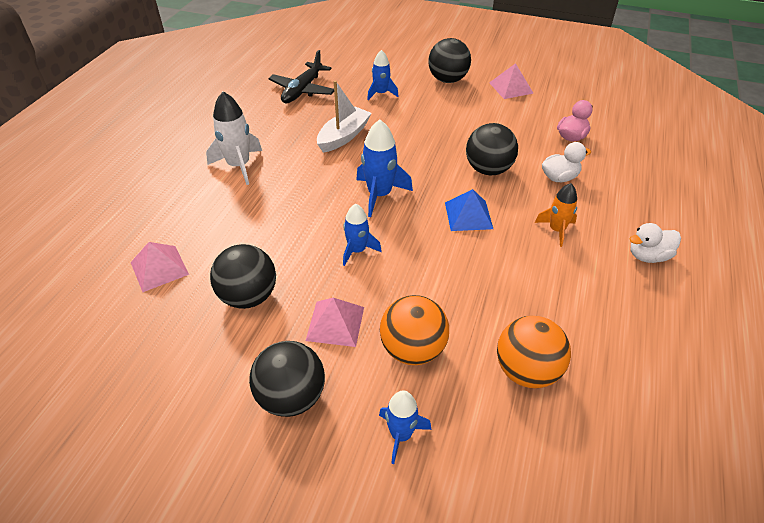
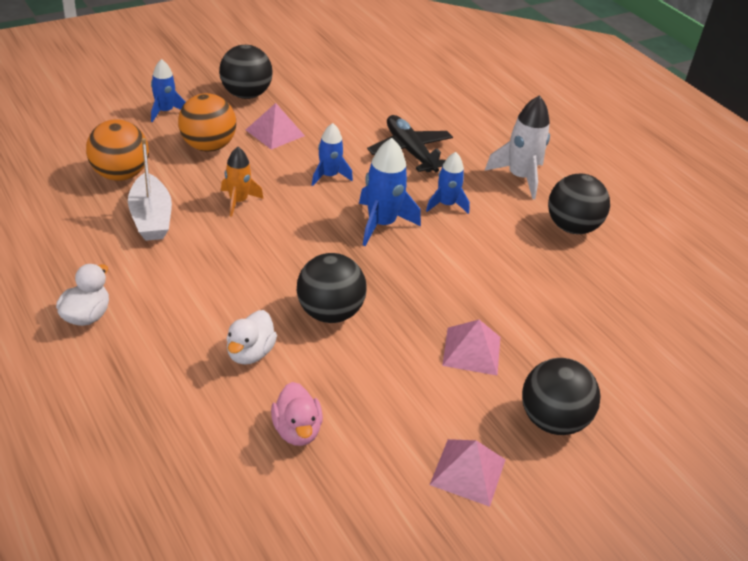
camera: 125 degrees right, 5 degrees down
pink pyramid [130,242,189,292] -> pink pyramid moved to [442,320,500,376]
black ball [210,244,276,309] -> black ball moved to [548,174,610,234]
black plane [268,50,334,103] -> black plane moved to [367,115,453,172]
white boat [317,81,372,153] -> white boat moved to [128,138,172,241]
blue rocket [367,50,399,100] -> blue rocket moved to [426,152,470,214]
blue pyramid [445,189,493,231] -> none
orange rocket [535,183,577,247] -> orange rocket moved to [221,147,263,217]

